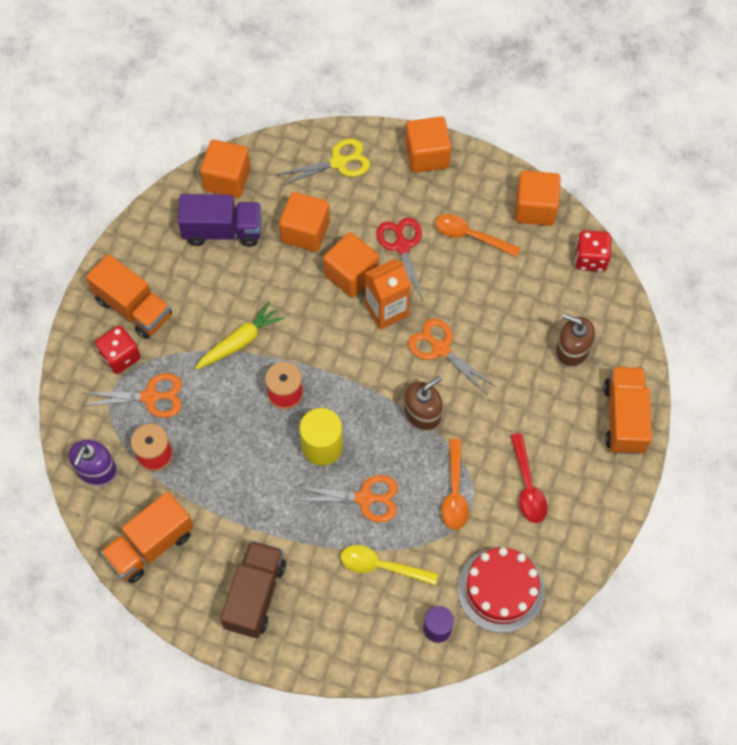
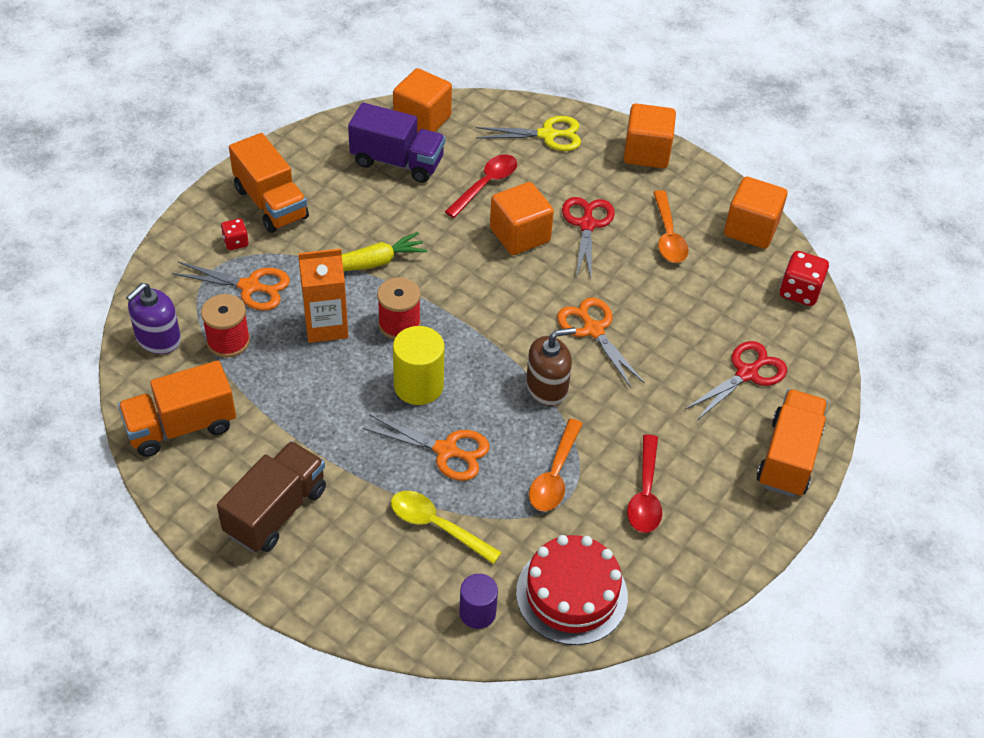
camera: 15 degrees right, 15 degrees down
red dice [95,326,141,374] -> red dice [221,218,249,250], size x0.60
orange cube [279,192,330,252] -> red spoon [445,154,517,218]
orange carton [365,259,411,330] -> orange carton moved to [298,249,348,343]
orange spoon [435,214,520,257] -> orange spoon turned 135 degrees counterclockwise [653,190,689,263]
brown soap dispenser [556,313,595,368] -> red scissors [685,341,787,421]

